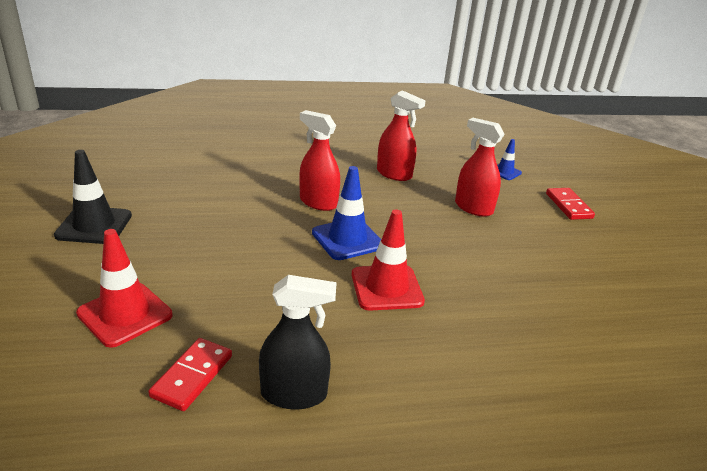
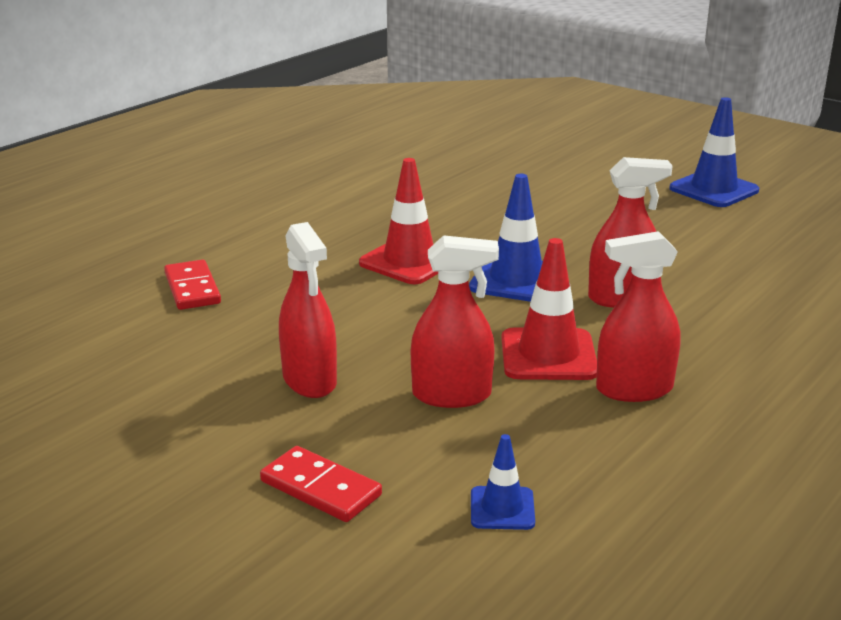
camera: 140 degrees right, 5 degrees down
black traffic cone [54,150,132,244] -> blue traffic cone [669,97,759,207]
red traffic cone [76,229,173,348] -> red traffic cone moved to [501,238,597,380]
red domino [148,338,232,411] -> red domino moved to [164,260,221,310]
black spray bottle [259,275,337,409] -> none
none -> red spray bottle [279,222,337,398]

